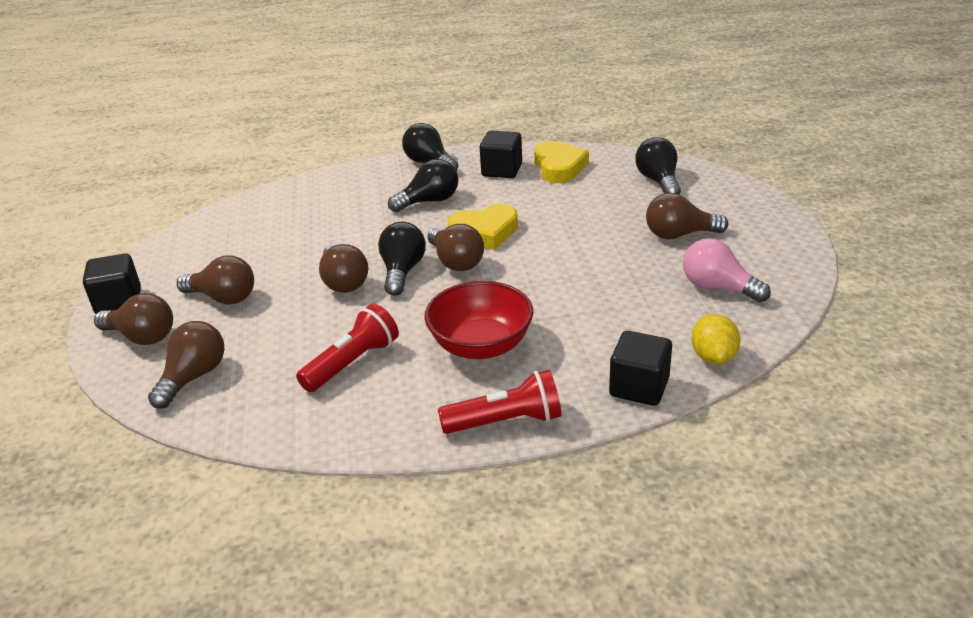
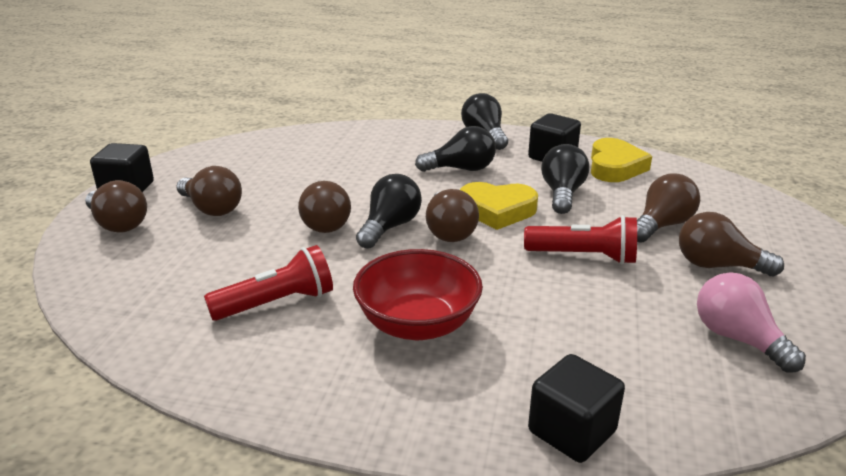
camera: 20 degrees right, 5 degrees down
brown light bulb [148,321,225,409] -> brown light bulb moved to [637,173,700,243]
red flashlight [438,370,561,434] -> red flashlight moved to [524,215,637,264]
black light bulb [635,137,681,194] -> black light bulb moved to [541,144,589,214]
yellow lemon [691,314,741,365] -> none

